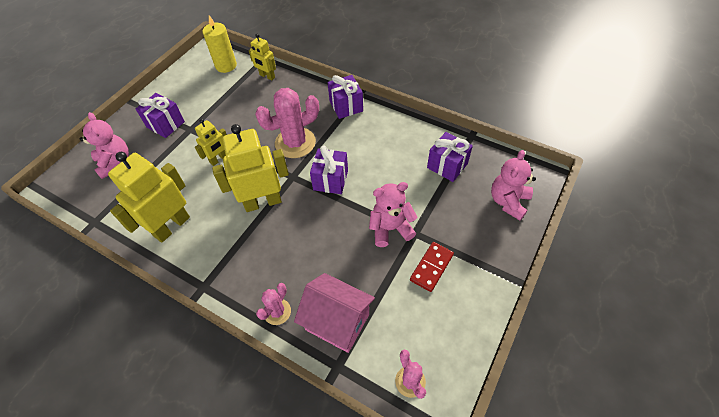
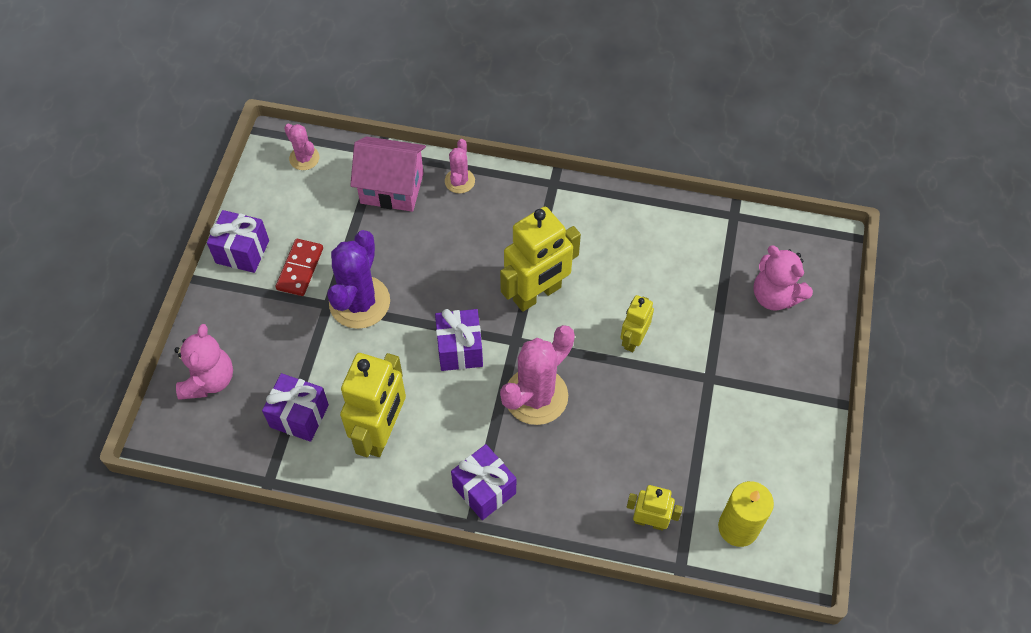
camera: 160 degrees right, 5 degrees up
yellow robot [108,152,190,243] -> yellow robot moved to [340,353,406,457]
purple gift [136,93,185,138] -> purple gift moved to [207,210,269,273]
pink teddy bear [369,182,418,247] -> purple cactus [328,230,390,329]

